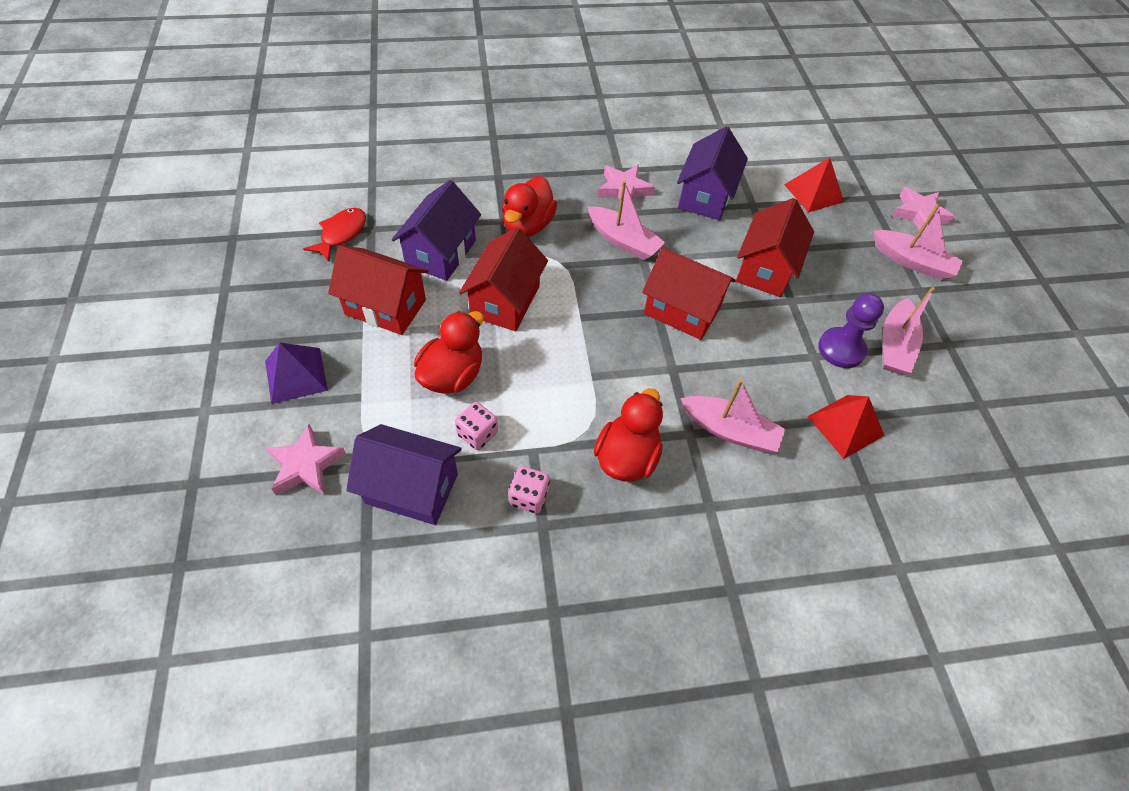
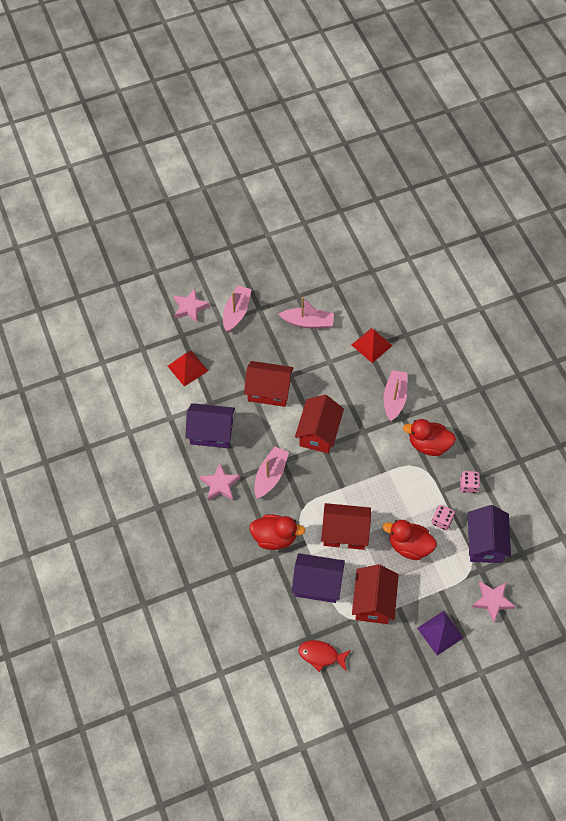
camera: 100 degrees left, 5 degrees up
purple pawn [818,294,884,368] -> none

